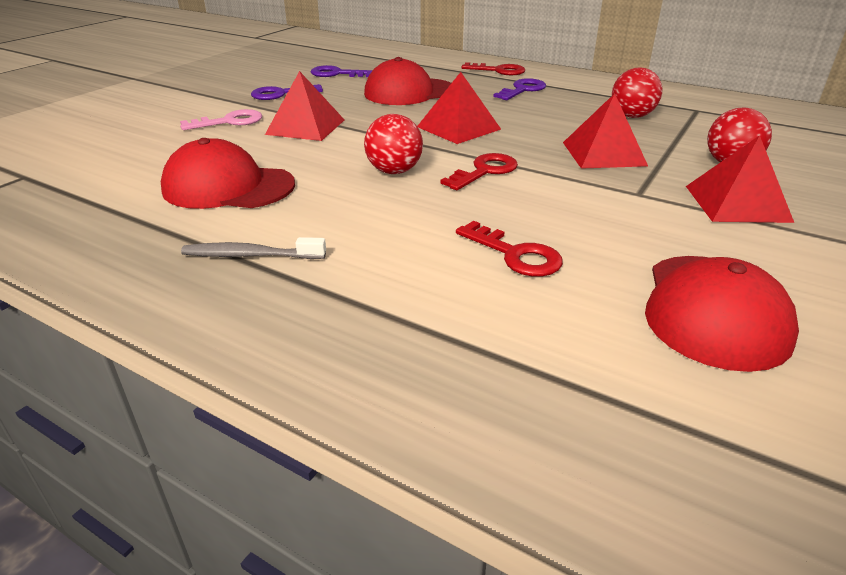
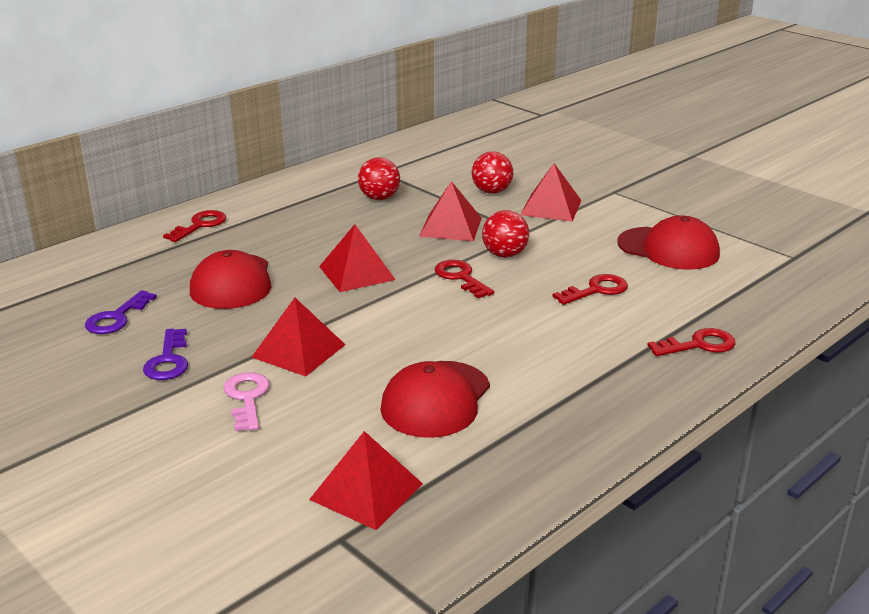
camera: 75 degrees left, 5 degrees down
grey toothbrush [181,237,326,259] -> none
red ball [364,114,423,174] -> red ball moved to [482,210,529,258]
purple key [493,78,546,100] -> none
none -> red pyramid [309,431,423,530]
none -> red key [647,328,736,356]

